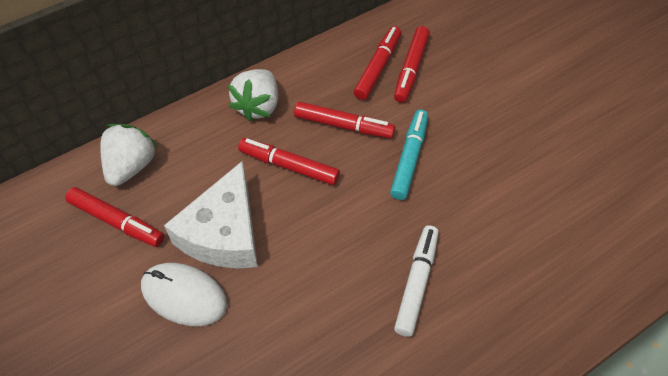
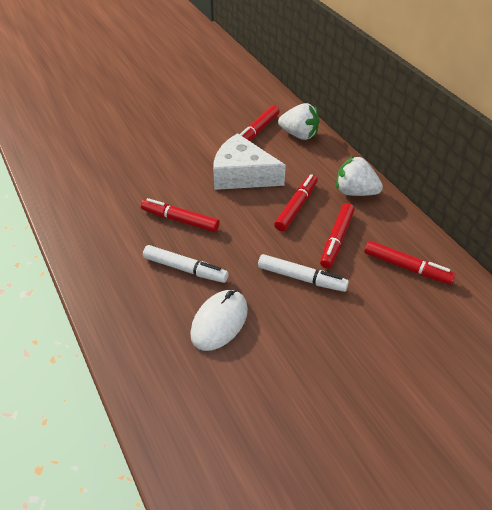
camera: 95 degrees right, 10 degrees down
white mouse [141,263,227,326] -> white mouse moved to [190,290,248,351]
turquoise marker [390,110,428,200] -> white marker [258,254,349,292]
red marker [394,26,430,103] -> red marker moved to [141,198,220,232]

